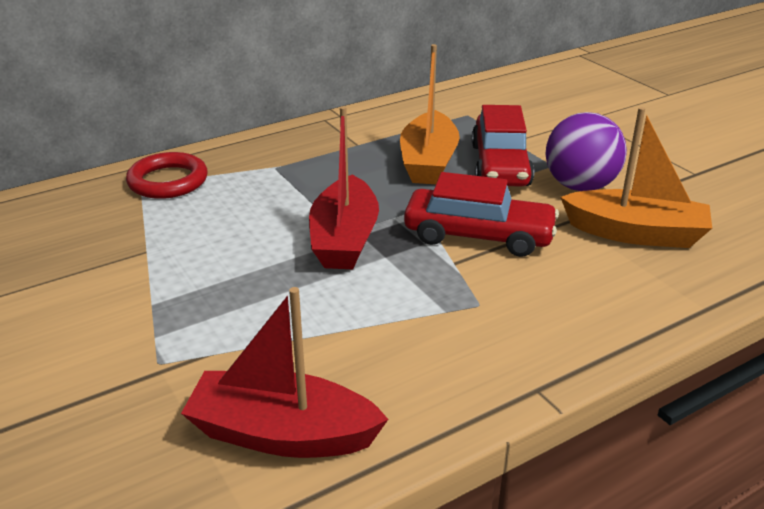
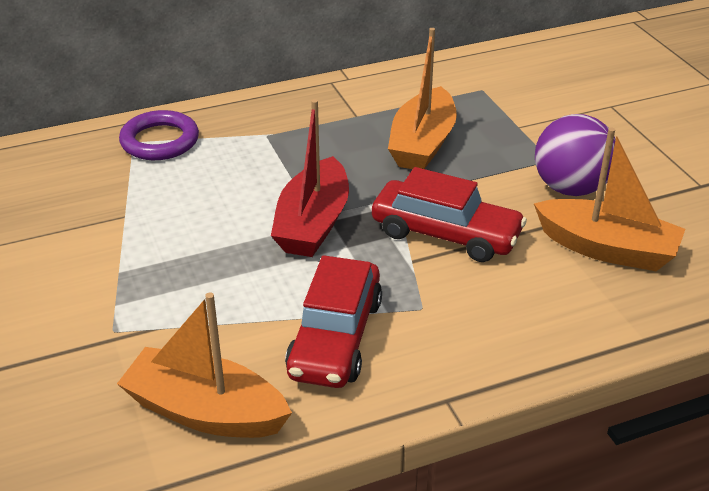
camera: 10 degrees right, 5 degrees up
red ring [126,152,208,199] -> purple ring [119,110,199,160]
red boat [181,287,388,458] -> orange boat [117,292,292,438]
red car [472,105,534,187] -> red car moved to [285,255,382,388]

